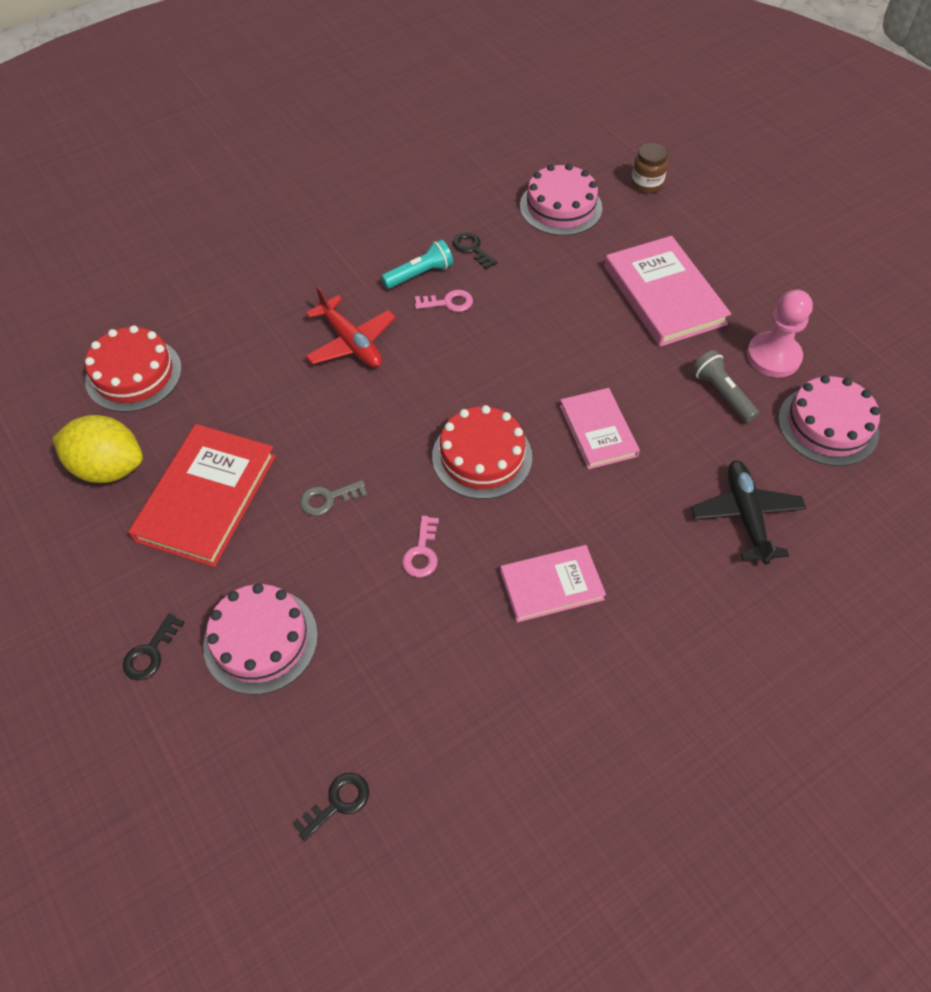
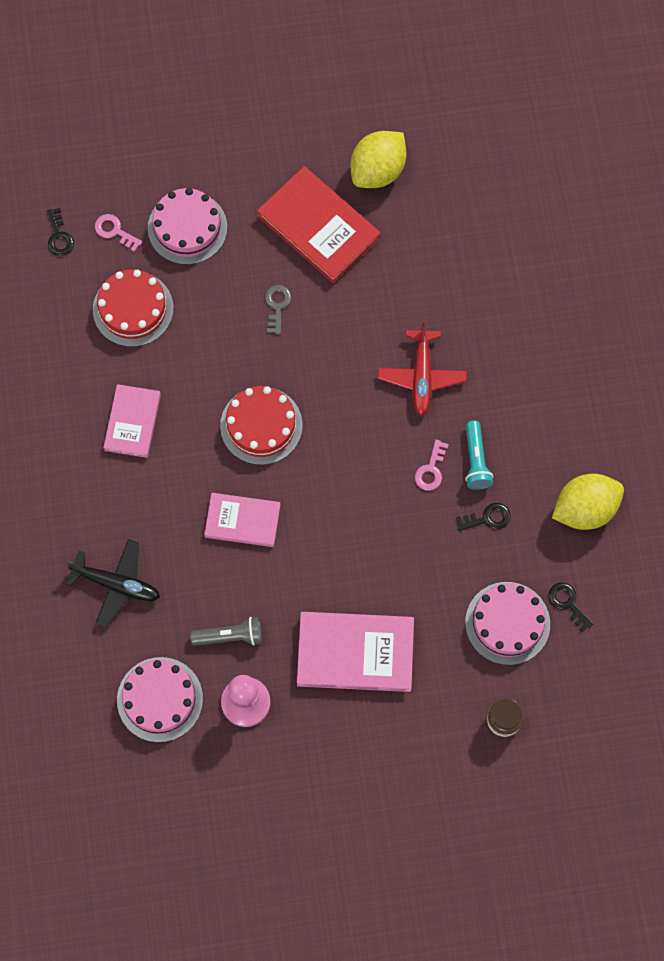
camera: 115 degrees right, 15 degrees up
red cake [85,325,182,412] -> red cake moved to [93,269,174,347]
black key [123,613,185,680] -> black key moved to [548,582,593,632]
red plane [306,286,396,368] -> red plane turned 75 degrees counterclockwise [378,320,467,416]
pink key [402,516,439,577] -> pink key moved to [95,214,142,252]
none -> yellow lemon [552,474,624,530]

